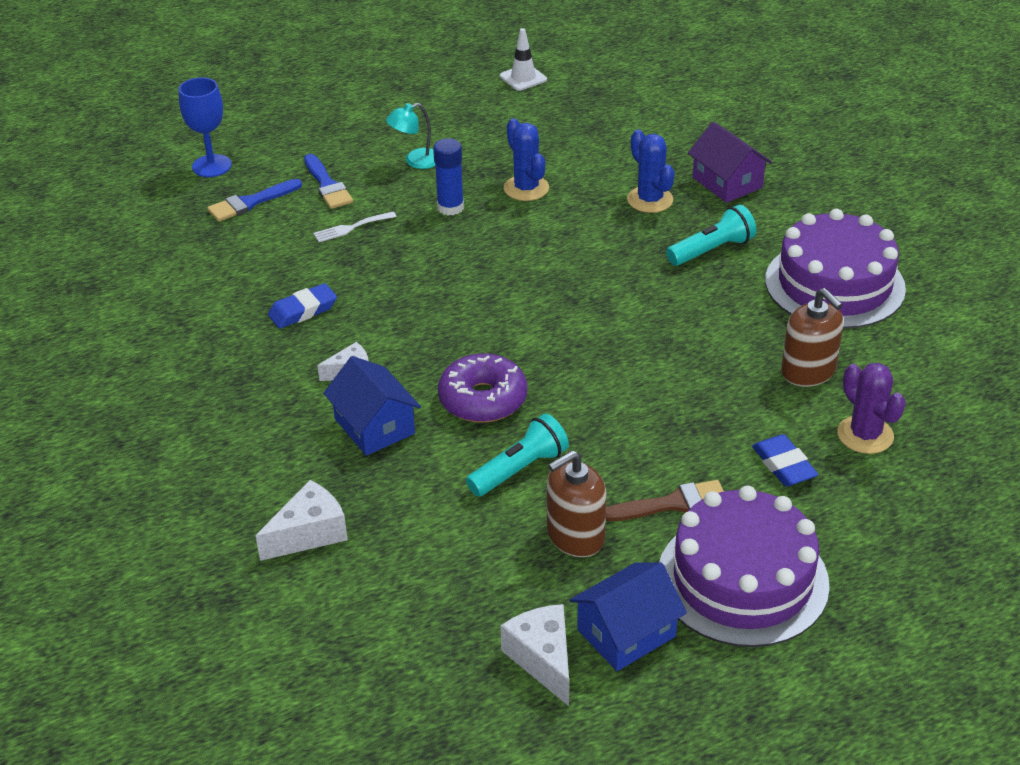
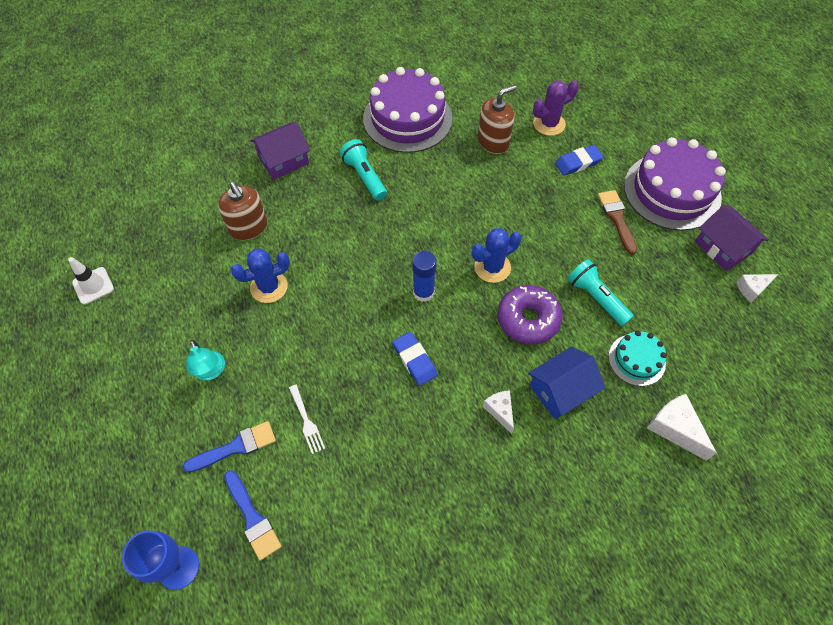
camera: 90 degrees left, 20 degrees up
blue eraser [268,283,337,329] -> blue eraser moved to [393,332,437,386]
blue glue stick [433,138,464,216] -> blue glue stick moved to [412,251,436,302]
white cheese [501,604,569,706] -> white cheese [736,274,779,303], size x0.64
brown soap dispenser [547,450,607,557] -> brown soap dispenser moved to [218,182,267,240]
blue house [569,562,687,671] -> purple house [695,205,768,271]
blue cactus [627,129,675,213] -> blue cactus moved to [472,228,522,283]
none -> turquoise cake [608,331,667,386]

